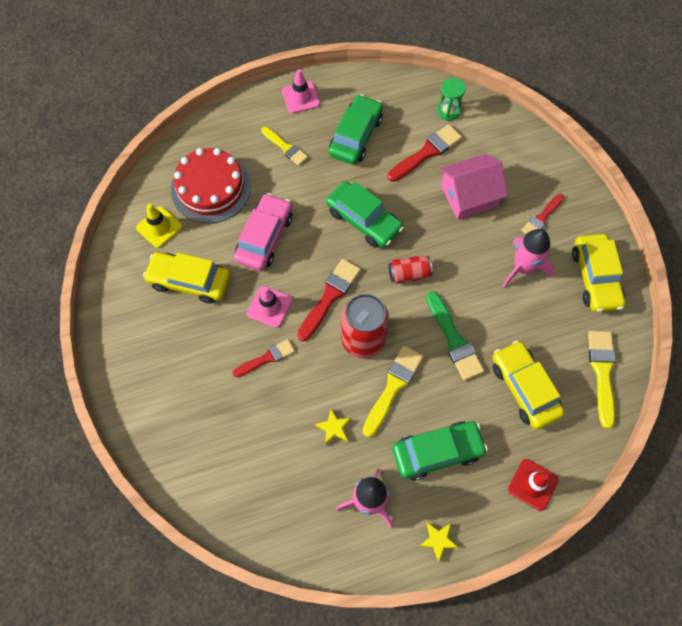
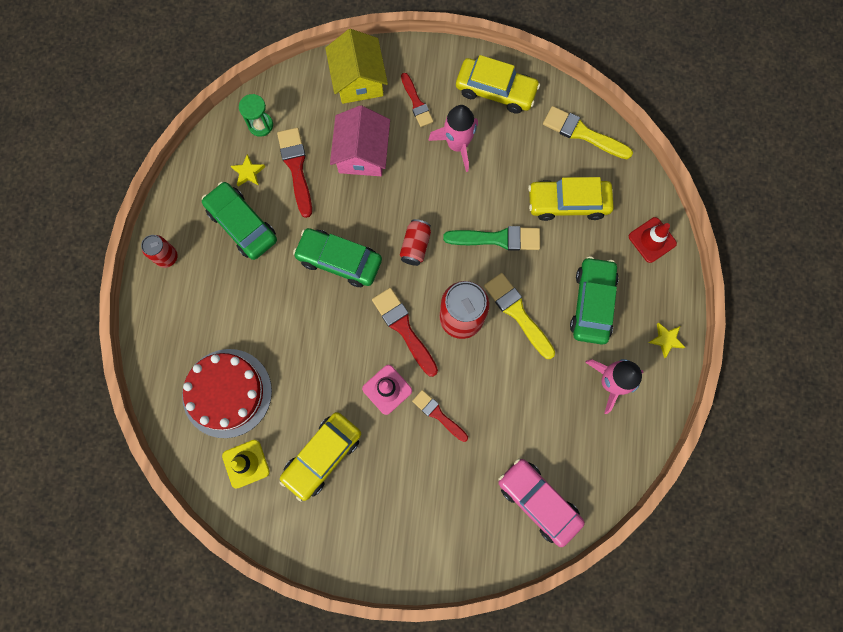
camera: 65 degrees left, 10 degrees up
red brush [232,339,295,377] -> red brush turned 45 degrees counterclockwise [412,390,468,442]
pink car [234,193,292,271] -> pink car moved to [498,459,585,547]
yellow brush [261,127,308,166] -> none
pink traffic cone [282,69,320,114] -> red can [141,235,178,268]
yellow star [315,409,351,445] -> yellow star moved to [231,154,265,186]
green car [326,181,404,248] -> green car turned 135 degrees counterclockwise [293,228,382,287]
none -> yellow house [325,29,388,104]

